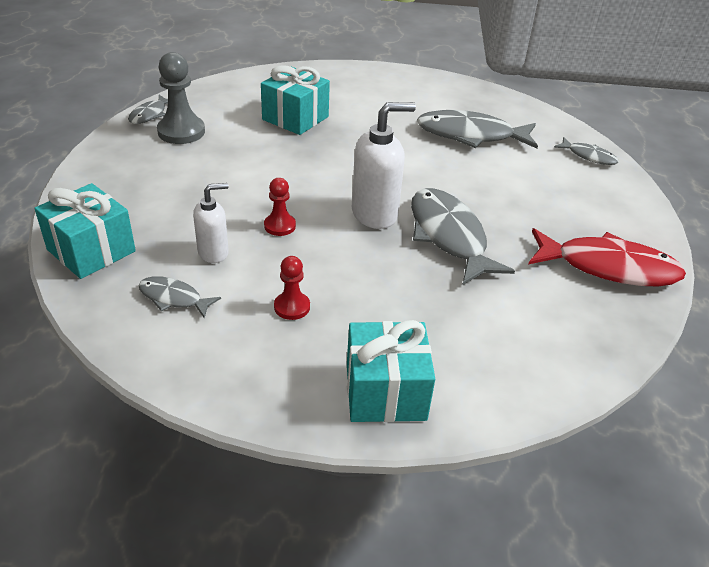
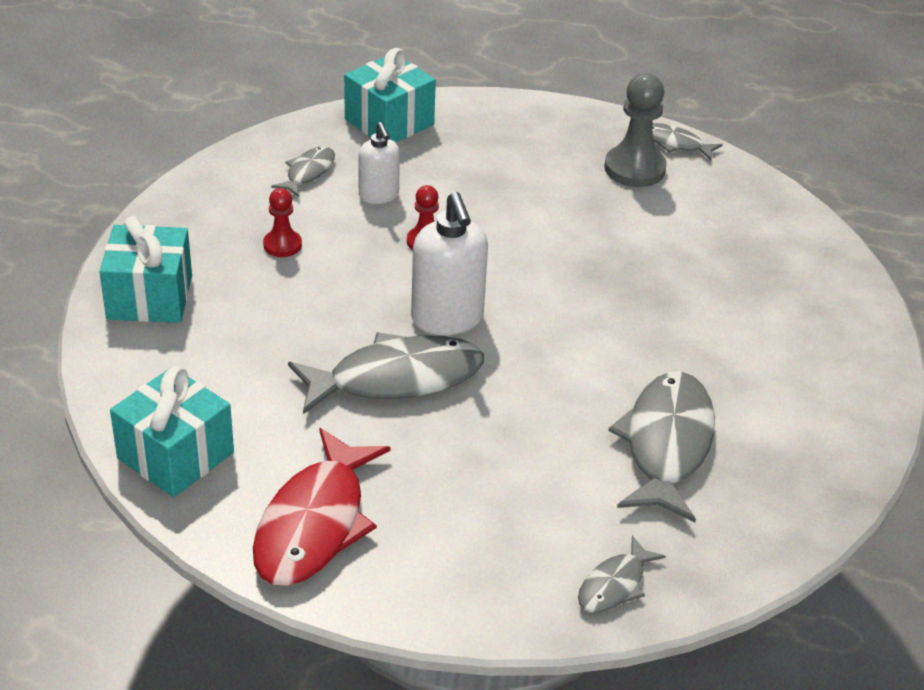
camera: 95 degrees right, 0 degrees up
turquoise gift [261,65,330,135] -> turquoise gift moved to [110,366,234,497]

